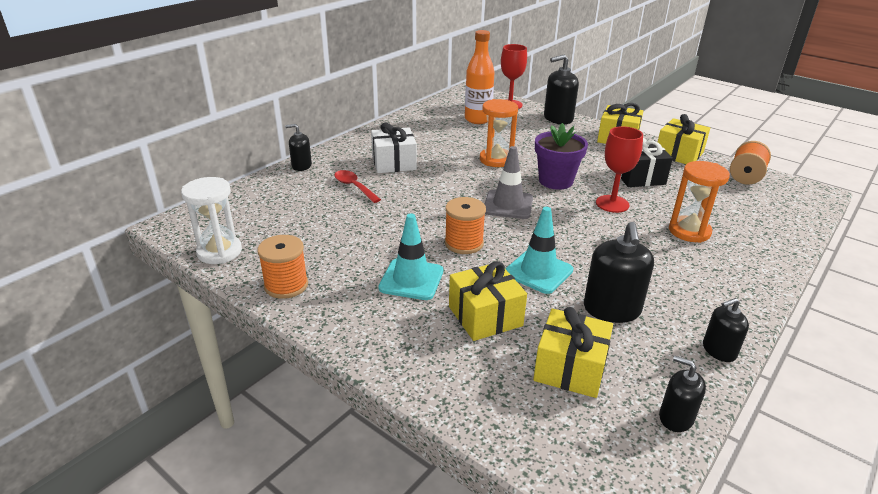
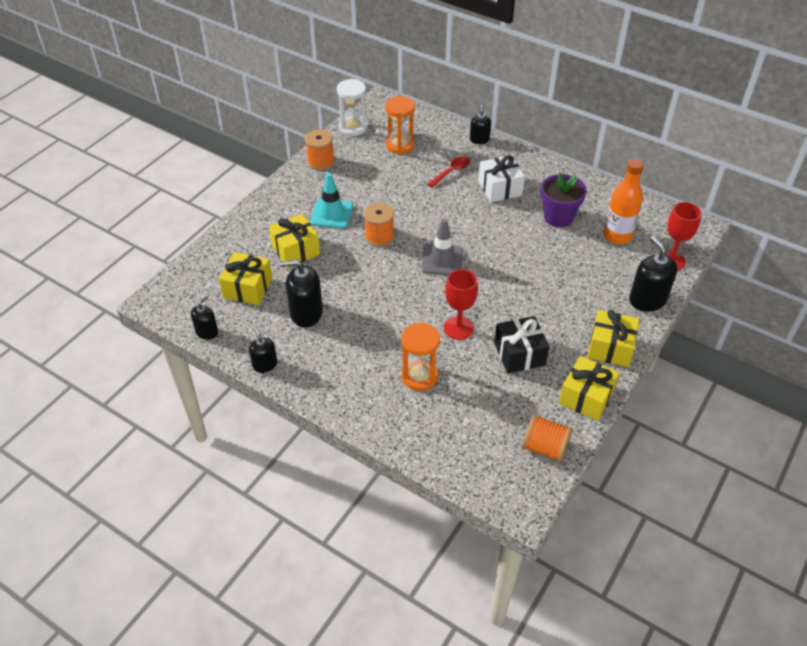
camera: 85 degrees right, 15 degrees up
orange hourglass [480,99,518,167] -> orange hourglass moved to [385,96,415,154]
turquoise traffic cone [505,207,573,294] -> none
purple flower pot [535,123,588,190] -> purple flower pot moved to [541,173,587,228]

